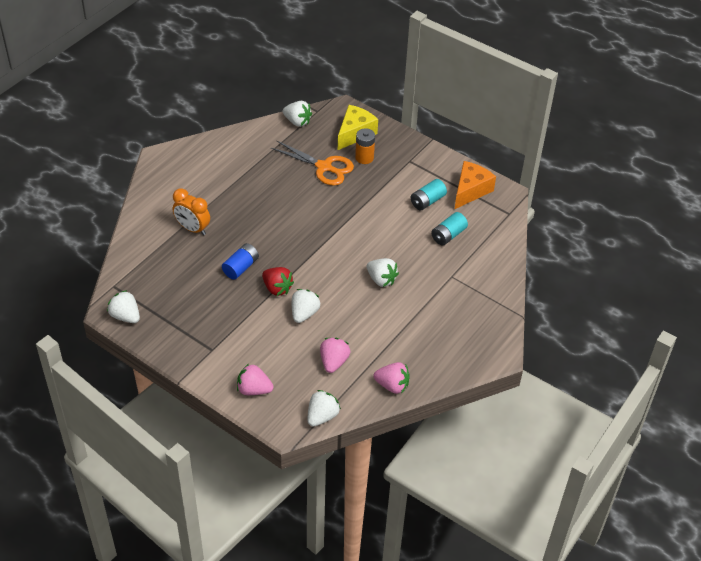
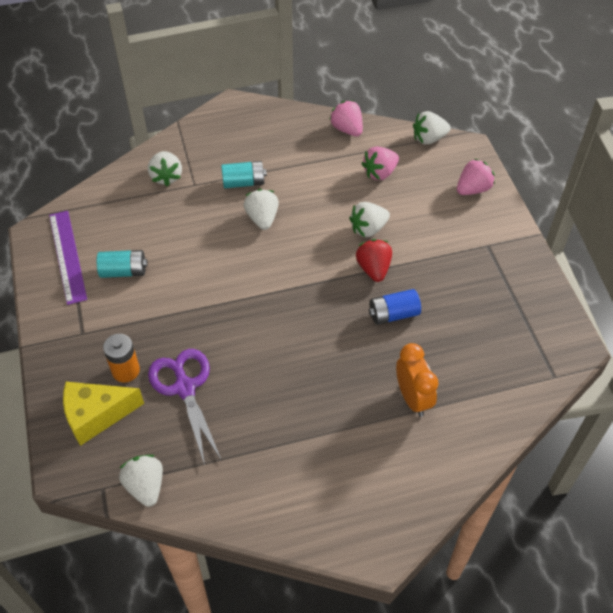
camera: 140 degrees left, 5 degrees up
white strawberry [107,290,140,323] -> white strawberry moved to [148,151,182,186]
pink strawberry [237,364,274,395] -> pink strawberry turned 90 degrees counterclockwise [457,159,495,195]
orange scissors [271,140,354,186] -> purple scissors [148,349,222,465]
turquoise battery [432,212,468,246] -> turquoise battery moved to [221,161,267,188]
orange cheese [455,161,496,209] -> purple ruler [49,211,87,305]

